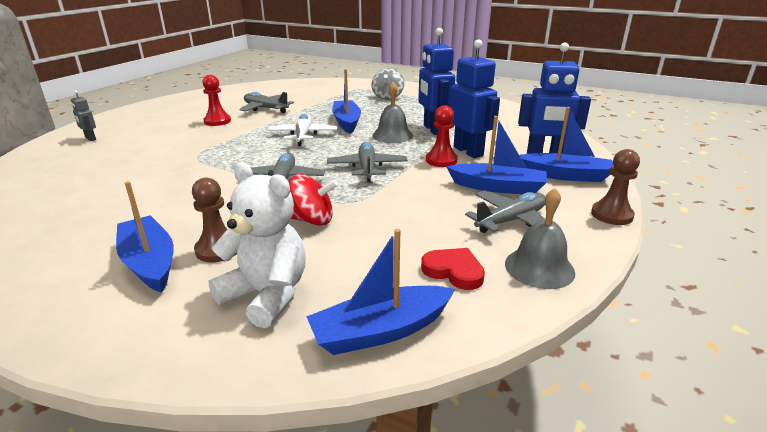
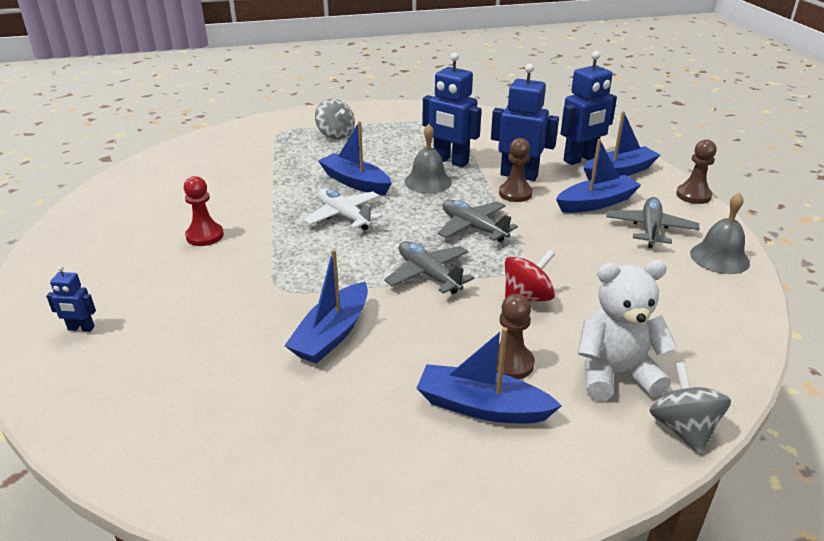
camera: 40 degrees left, 5 degrees up
grey robot [71,90,96,141] -> blue robot [46,265,96,332]
grey plane [240,92,294,113] -> none
blue boat [306,229,455,355] -> blue boat moved to [284,249,368,364]
red heart [421,248,485,290] -> none
red pawn [426,105,458,167] -> brown pawn [499,138,533,202]
none -> grey spinning top [650,362,731,454]

